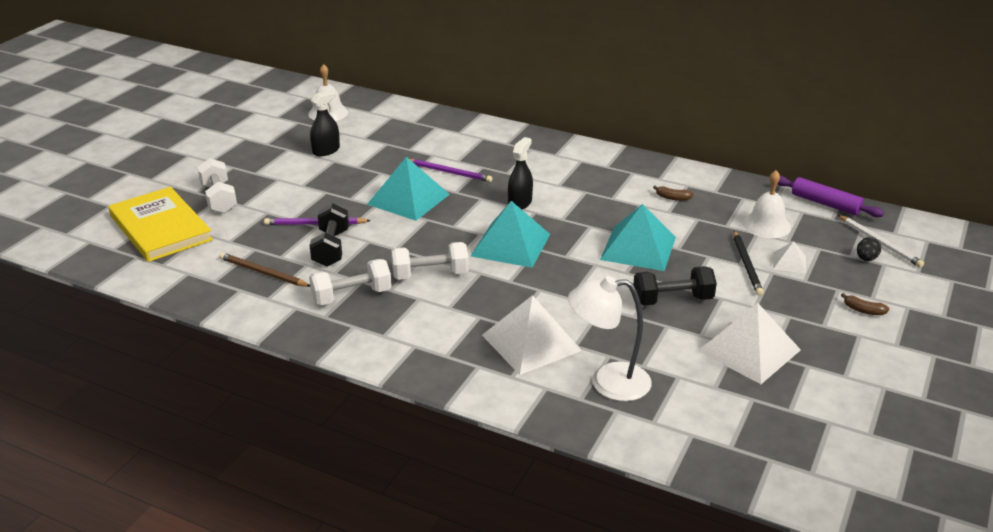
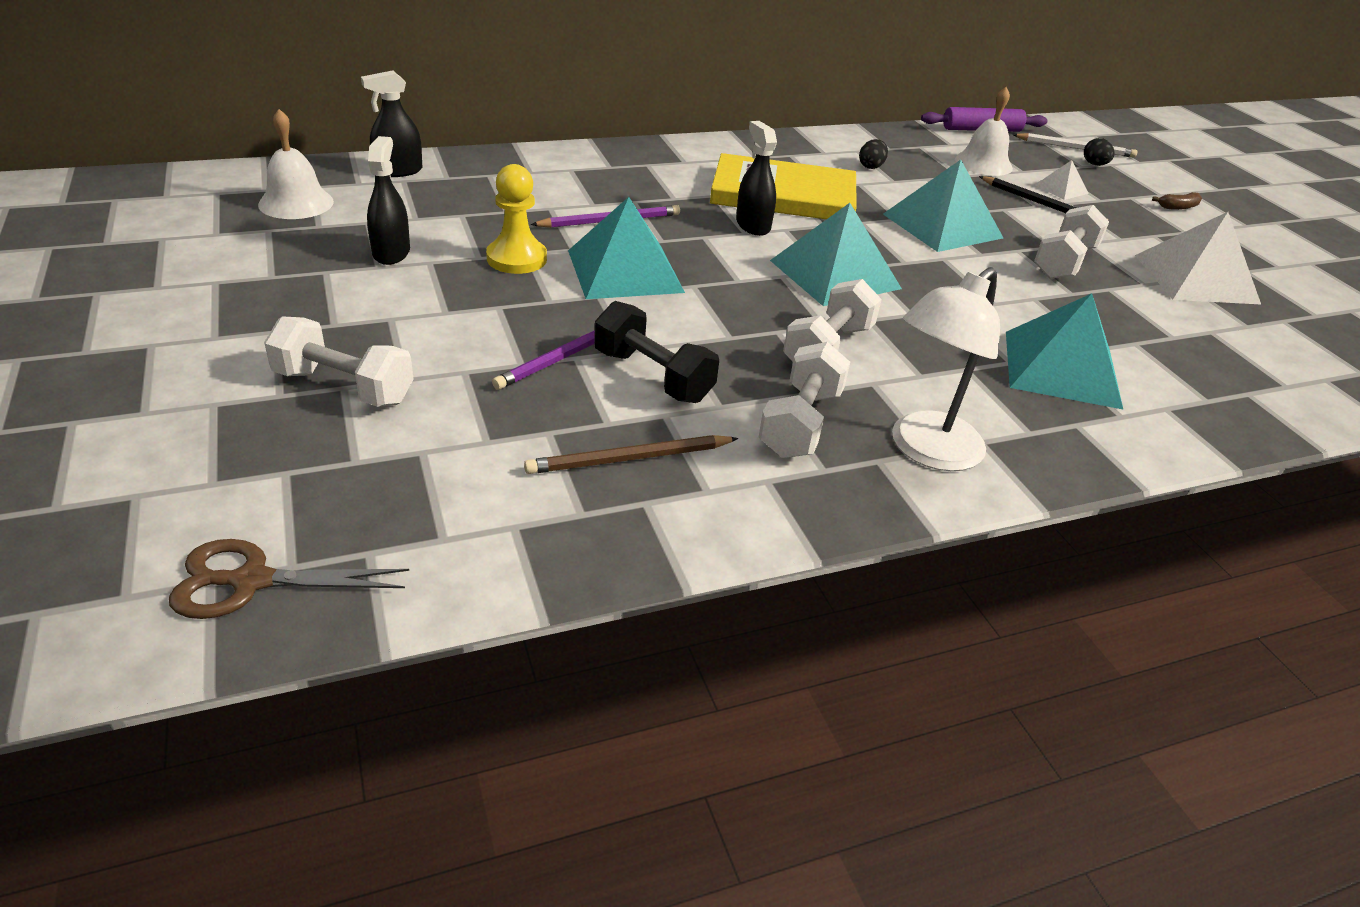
camera: 50 degrees left, 5 degrees up
yellow book [108,187,213,262] -> yellow book moved to [710,153,857,219]
white pyramid [482,295,582,375] -> turquoise pyramid [1006,293,1123,409]
white lamp [568,276,652,401] -> white lamp moved to [892,267,1000,471]
black dumbbell [633,266,717,306] -> white dumbbell [1034,205,1109,279]
brown banana [653,186,694,201] -> black egg [859,139,888,169]
none -> brown scissors [169,539,409,619]
none -> black spray bottle [361,70,422,177]
none -> yellow pawn [486,164,547,274]

